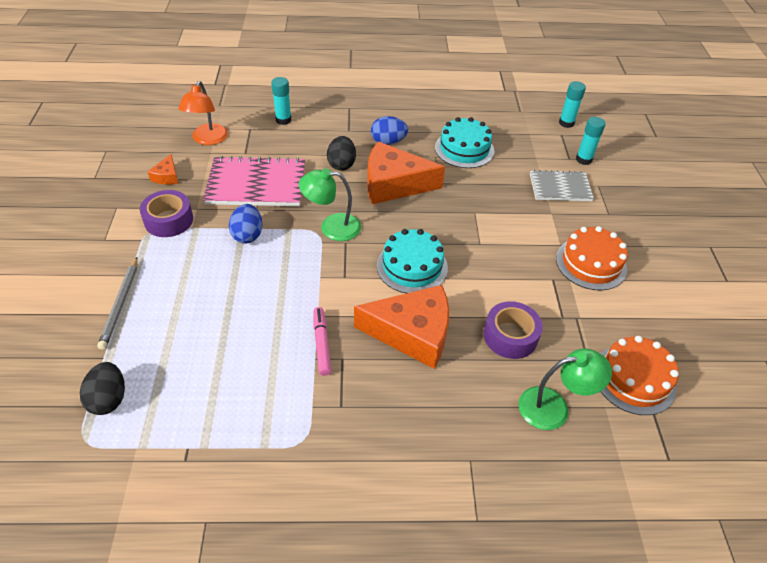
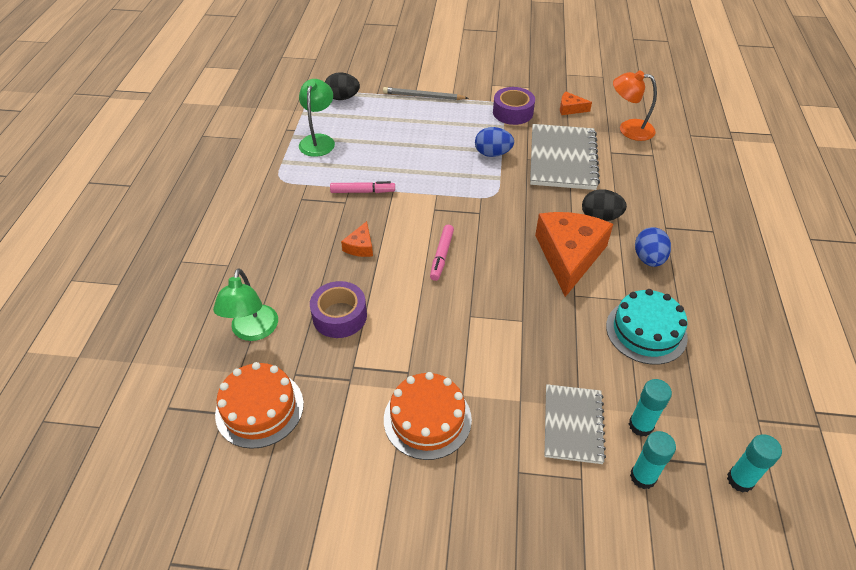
camera: 100 degrees right, 0 degrees up
pink notebook [203,156,305,206] -> grey notebook [530,124,600,190]
turquoise glue stick [271,77,291,125] -> turquoise glue stick moved to [629,379,672,437]
green lamp [299,168,361,241] -> green lamp moved to [299,79,335,157]
orange cheese [354,285,449,369] -> orange cheese [341,221,373,257], size x0.44
turquoise cake [377,229,448,293] -> pink marker [430,225,454,281]

